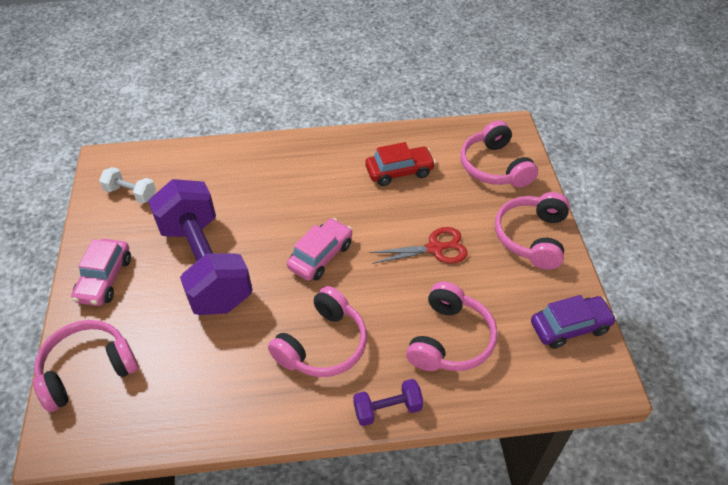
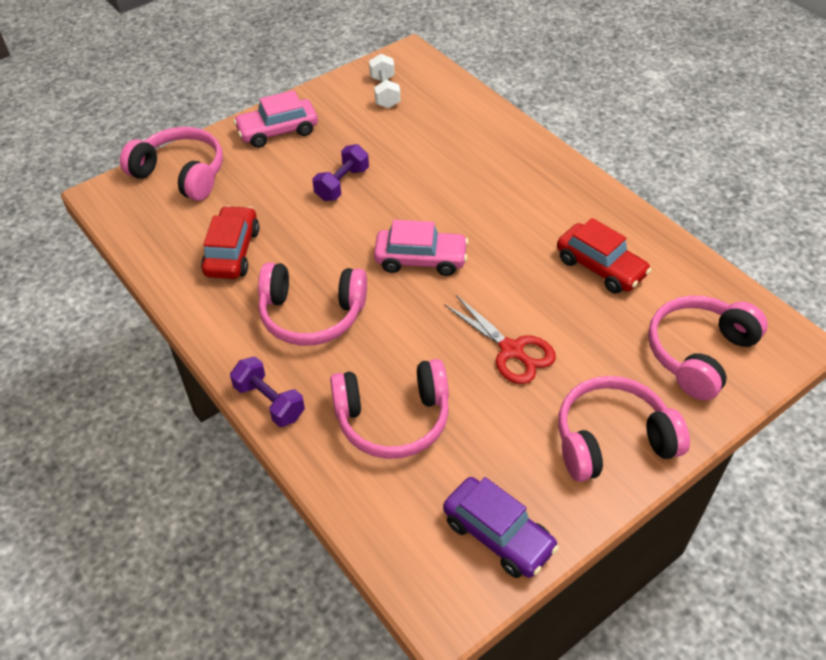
camera: 60 degrees right, 0 degrees up
purple dumbbell [148,179,253,315] -> purple dumbbell [312,144,369,201], size x0.41
none -> red car [201,205,259,279]

